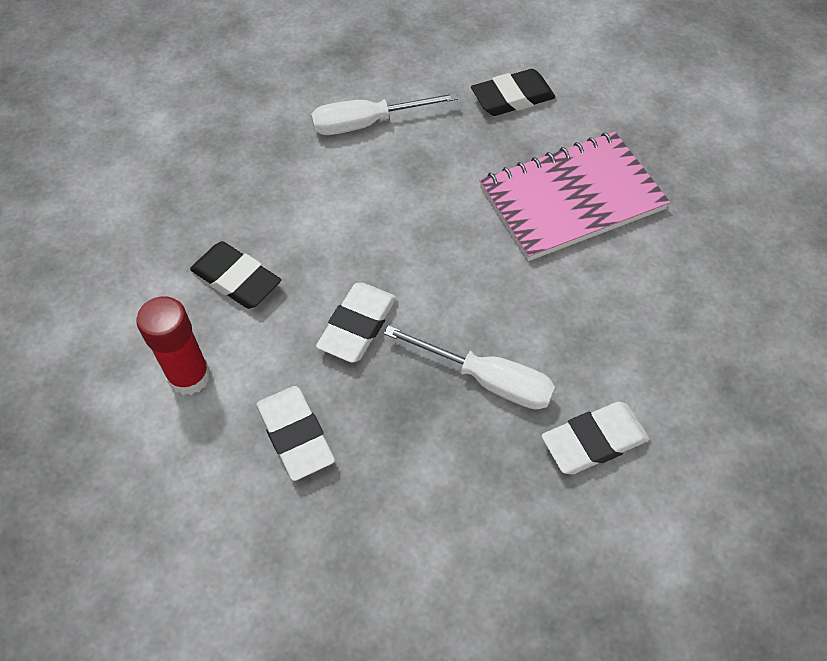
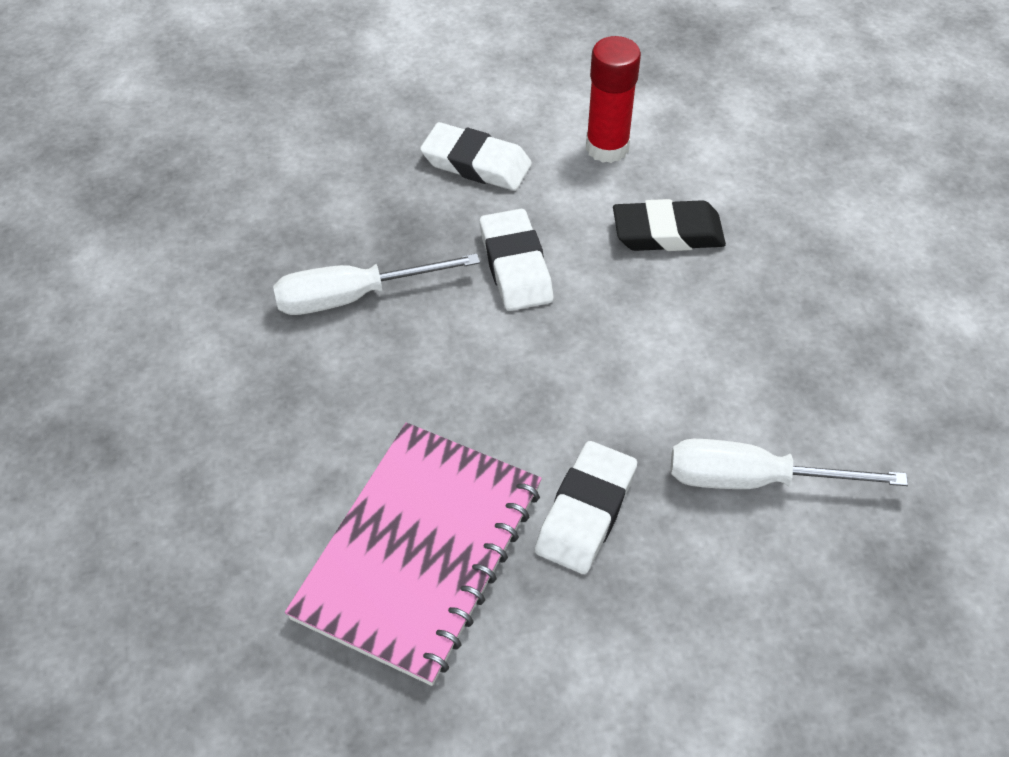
camera: 140 degrees right, 5 degrees down
white screwdriver [311,92,458,135] -> white screwdriver turned 120 degrees counterclockwise [671,439,908,489]
black eraser [471,69,556,116] -> none
white eraser [542,402,649,474] -> white eraser moved to [535,441,637,574]

